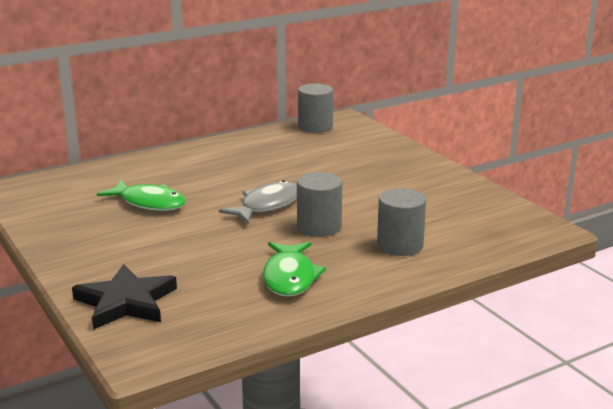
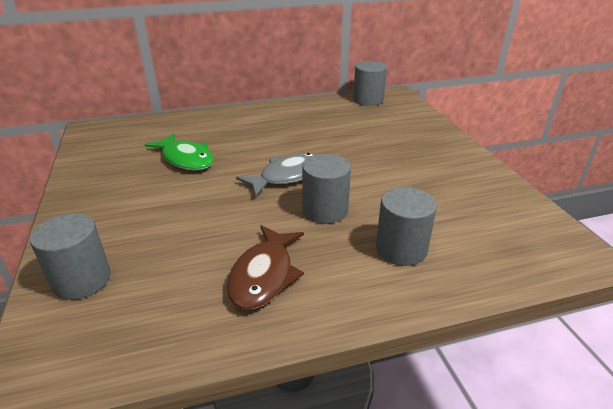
camera: 15 degrees right, 10 degrees up
black star [72,264,177,330] -> grey cylinder [30,213,111,300]
green fish [263,242,326,297] -> brown fish [227,225,304,310]

